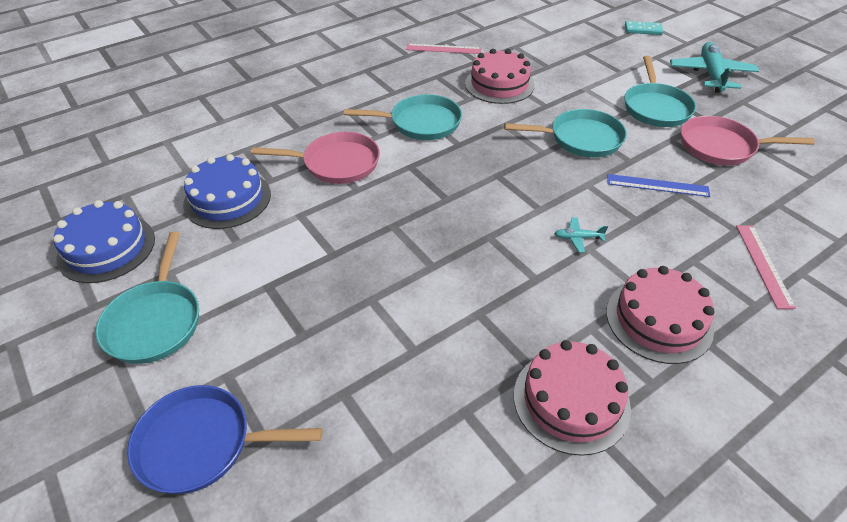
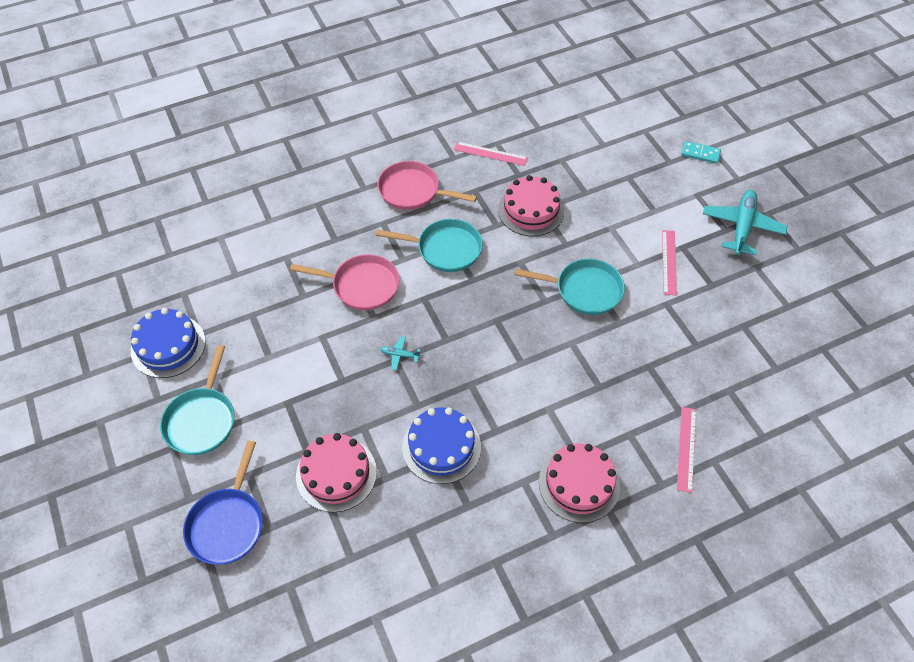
camera: 10 degrees right, 10 degrees up
blue pan [127,385,322,494] -> blue pan turned 90 degrees counterclockwise [183,441,263,565]
blue cake [183,154,271,229] -> blue cake moved to [402,407,481,484]
pink cake [514,340,631,456] -> pink cake moved to [296,433,377,512]
turquoise plane [554,218,608,253] -> turquoise plane moved to [380,336,421,370]
blue ruler [607,174,710,197] -> none
turquoise pan [625,56,696,127] -> pink ruler [662,230,677,296]
pink pan [681,116,815,165] -> pink pan moved to [377,161,477,210]

